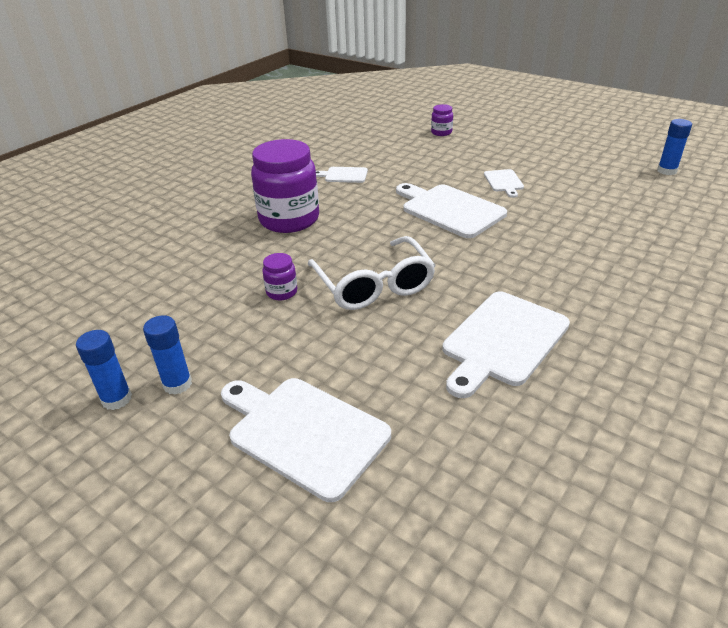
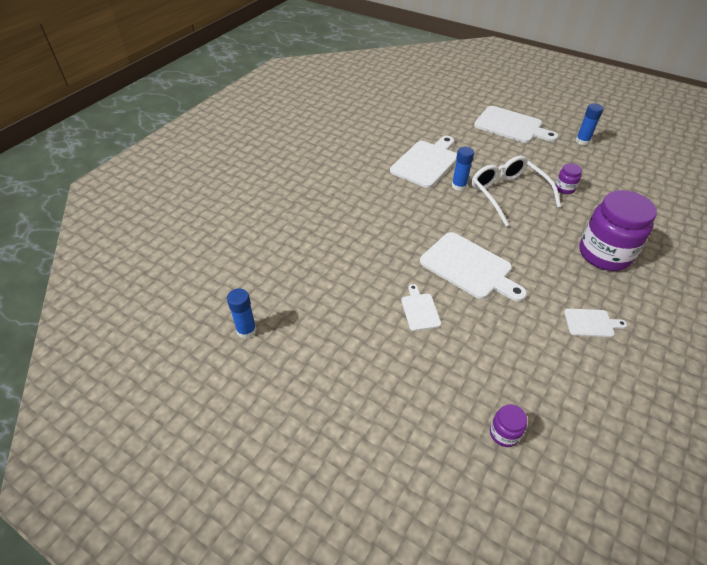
camera: 175 degrees right, 10 degrees up
blue glue stick [76,330,132,410] -> blue glue stick moved to [452,147,474,191]

